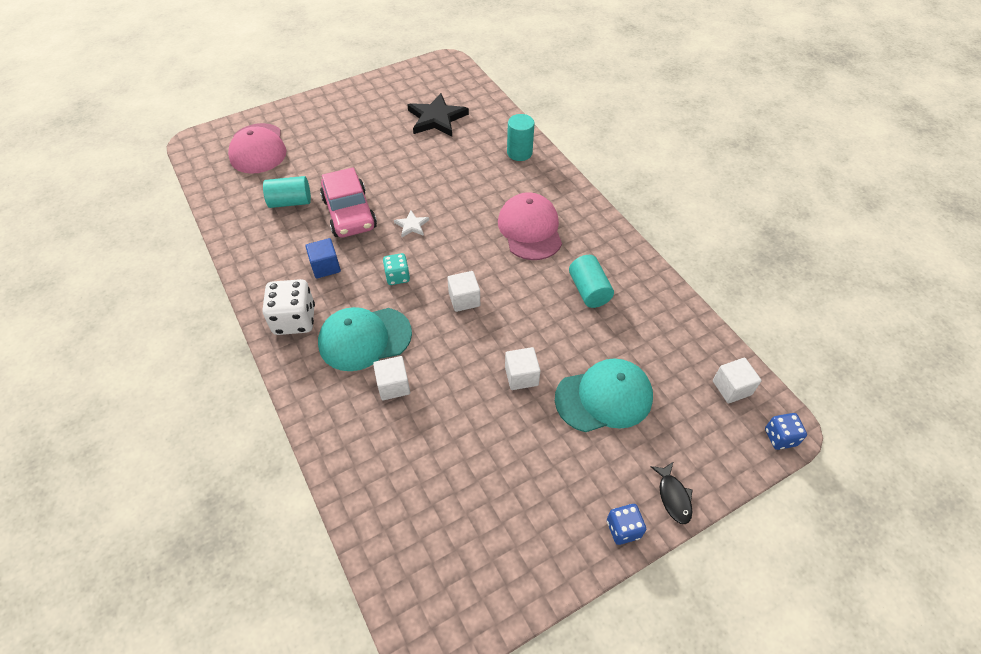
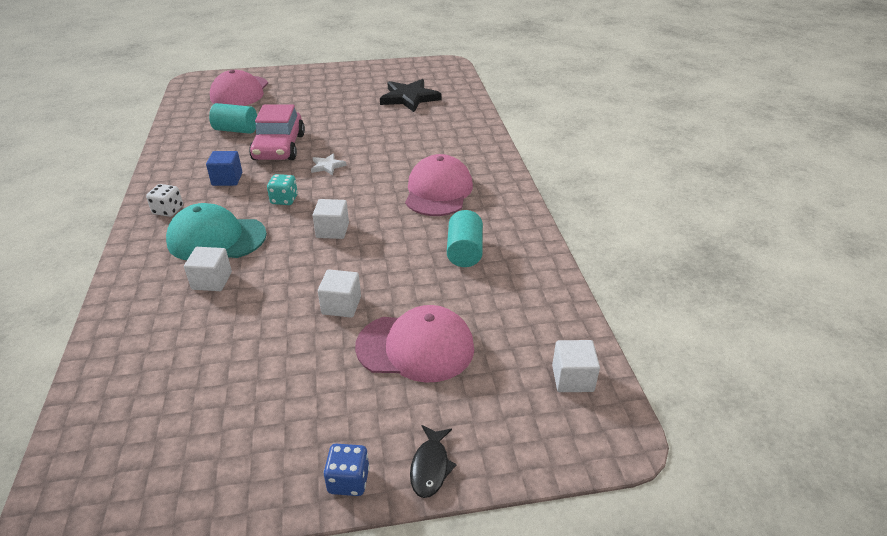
camera: 20 degrees right, 15 degrees down
white dice [262,279,315,335] -> white dice [146,184,183,217], size x0.58
turquoise cylinder [507,114,535,161] -> none
turquoise cap [555,359,653,432] -> pink cap [355,305,474,383]
blue dice [765,413,807,450] -> none

